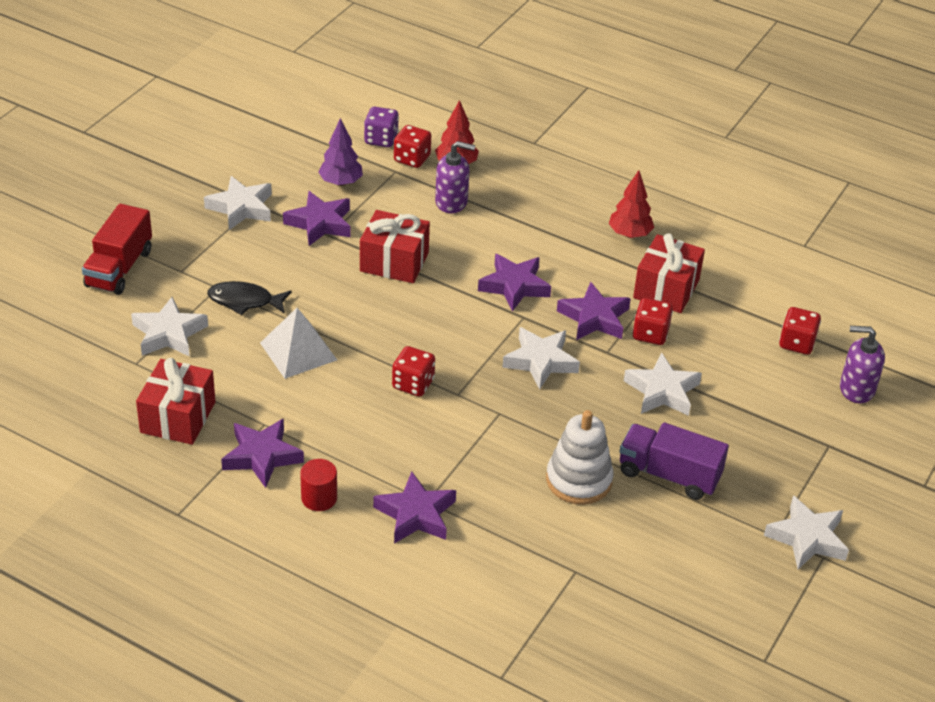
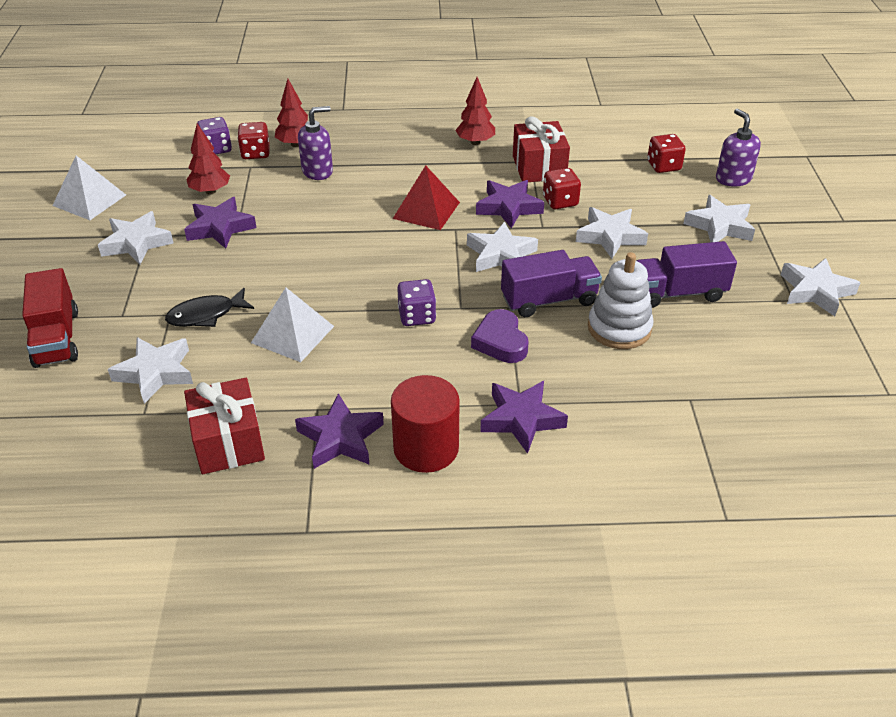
camera: 30 degrees left, 0 degrees up
red cylinder [300,459,337,511] -> red cylinder [391,375,460,473], size x1.71
purple tree [318,118,363,186] -> red tree [186,124,230,195]
red gift [360,210,430,283] -> none
red dice [392,346,435,397] -> purple dice [397,279,436,326]
purple star [478,254,551,312] -> red pyramid [393,165,460,230]
purple soap dispenser [840,326,885,403] -> purple soap dispenser turned 90 degrees clockwise [716,109,761,187]
none -> white pyramid [52,156,126,220]
none -> purple heart [471,309,529,363]
none -> purple truck [501,250,602,317]
none -> white star [683,195,755,242]

